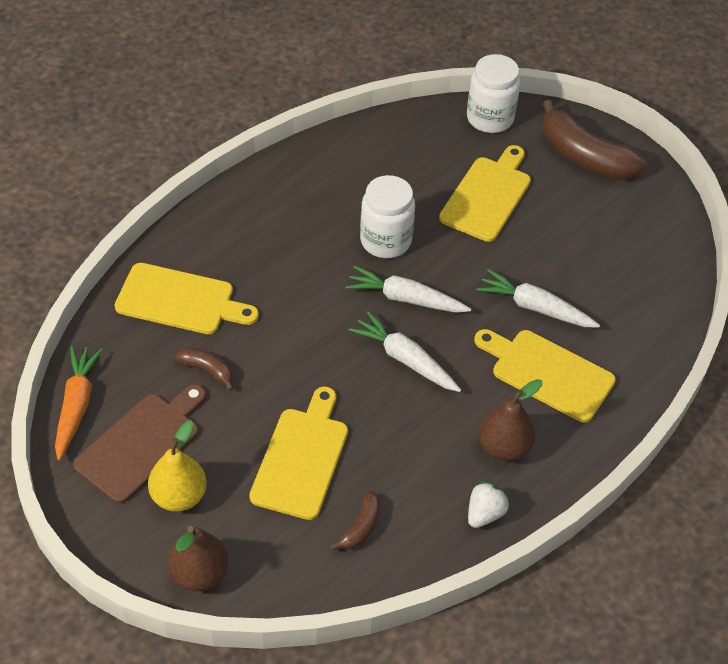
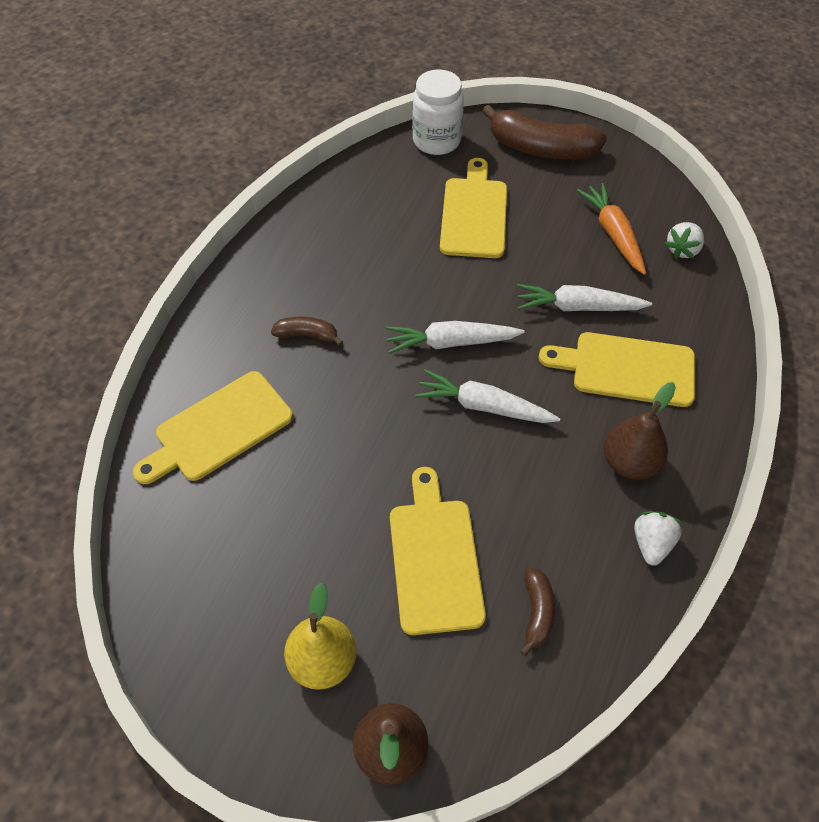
camera: 20 degrees left, 5 degrees up
orange carrot [55,346,103,461] -> orange carrot moved to [577,183,646,275]
brown cutting board [73,384,206,503] -> none
yellow cutting board [115,263,259,334] -> yellow cutting board turned 150 degrees clockwise [133,371,293,484]
brown banana [175,348,234,391] -> brown banana moved to [271,317,343,346]
white jar [360,175,415,258] -> none
none -> white strawberry [665,222,704,259]

